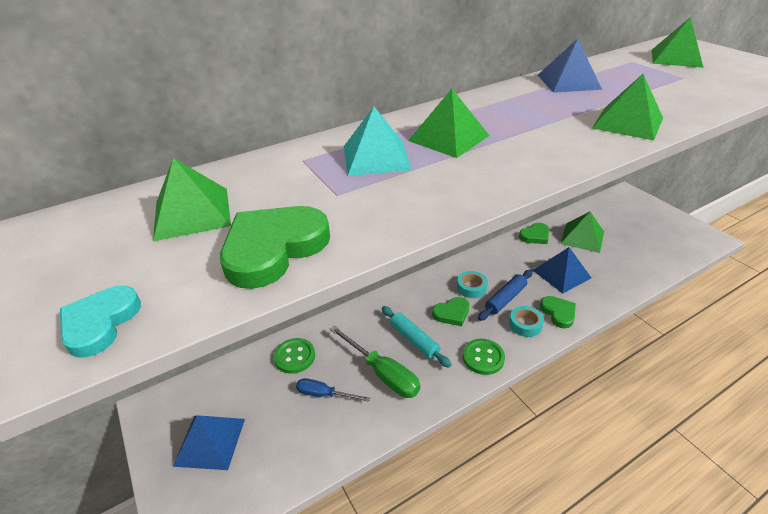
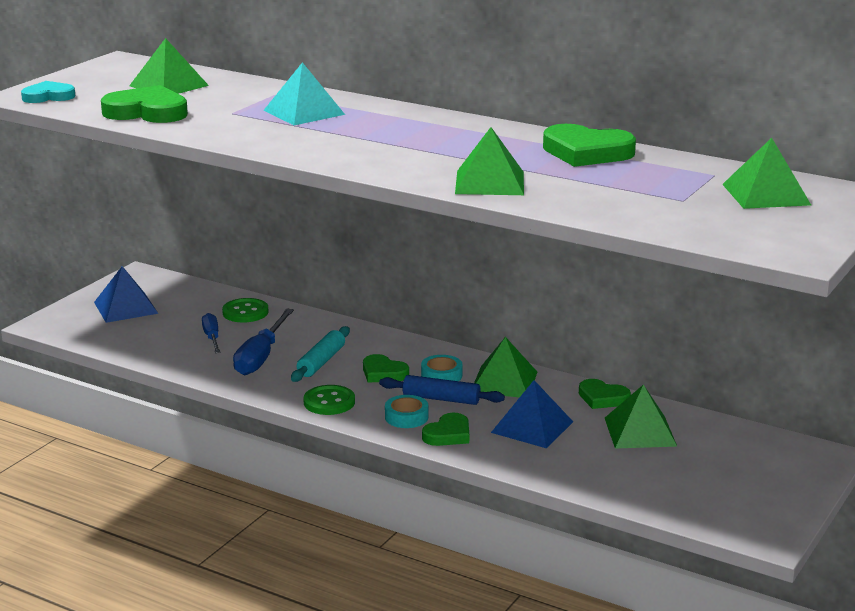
camera: 60 degrees right, 15 degrees down
green screwdriver [330,325,420,398] -> blue screwdriver [233,309,294,375]
green pyramid [408,89,490,158] -> green pyramid moved to [474,337,537,398]
blue pyramid [538,39,602,93] -> green heart [543,124,636,167]

